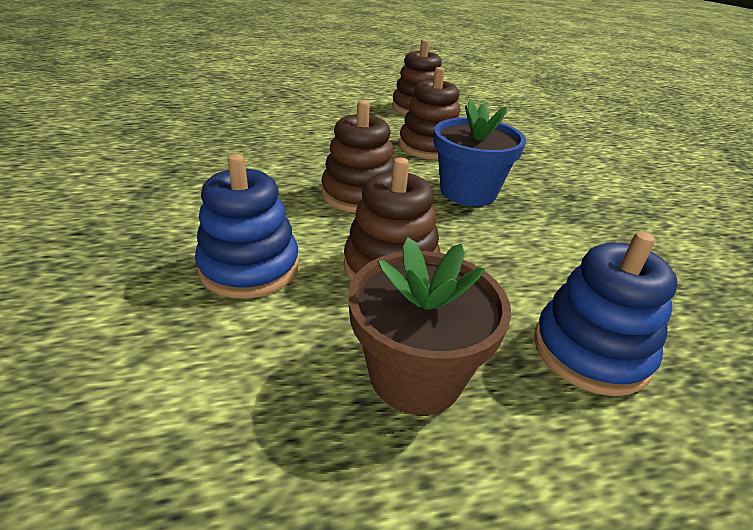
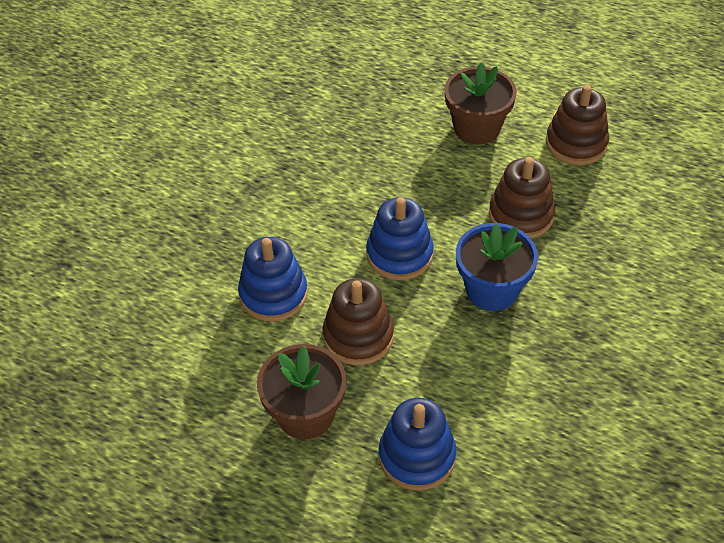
camera: 40 degrees right, 15 degrees up
brown stacking toy [321,100,395,213] -> blue stacking toy [366,197,434,280]
none -> brown flower pot [445,62,517,145]

